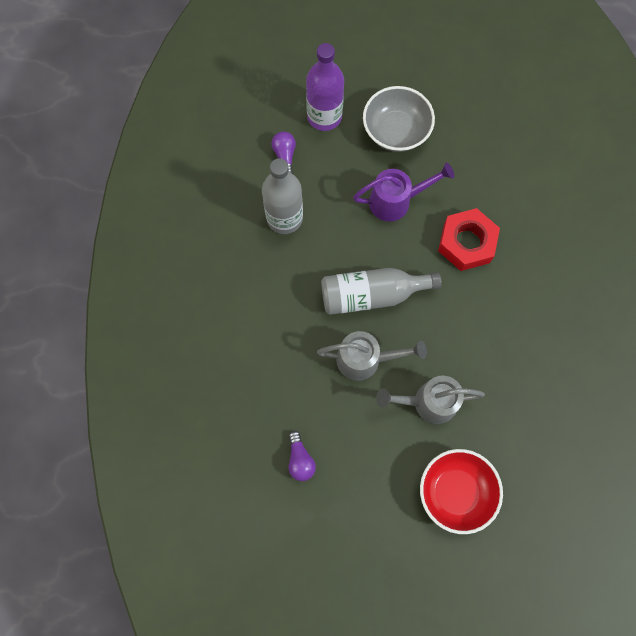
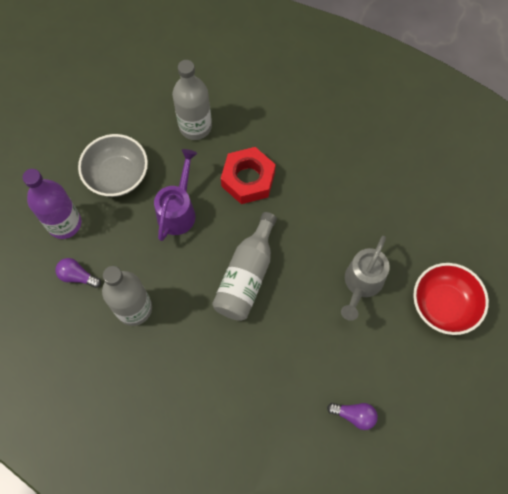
camera: 60 degrees left, 5 degrees down
grey watering can [317,331,427,381] -> none
none -> grey bottle [172,60,212,140]

